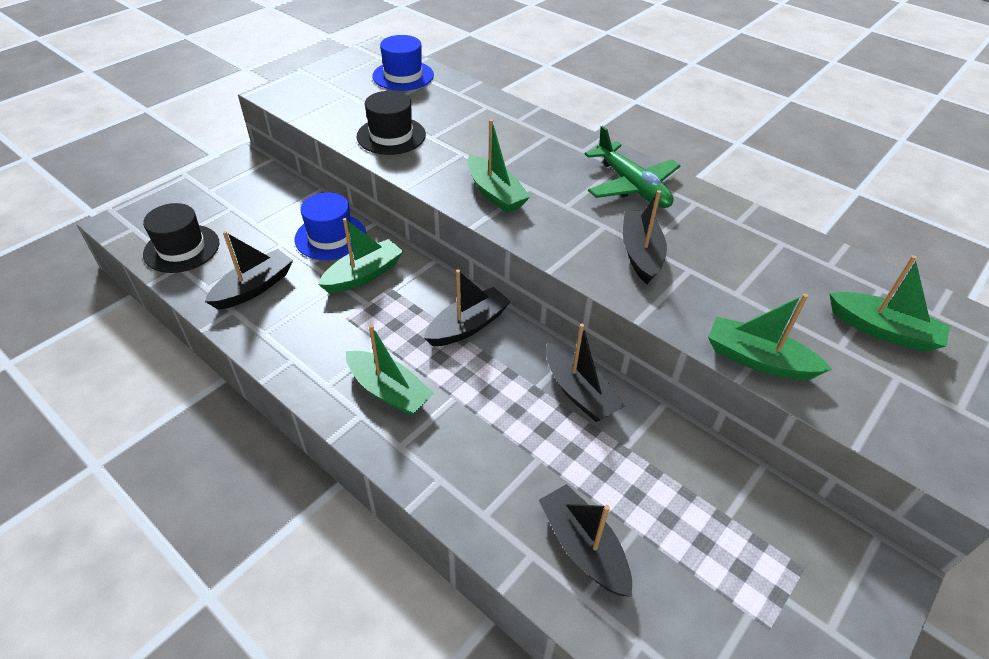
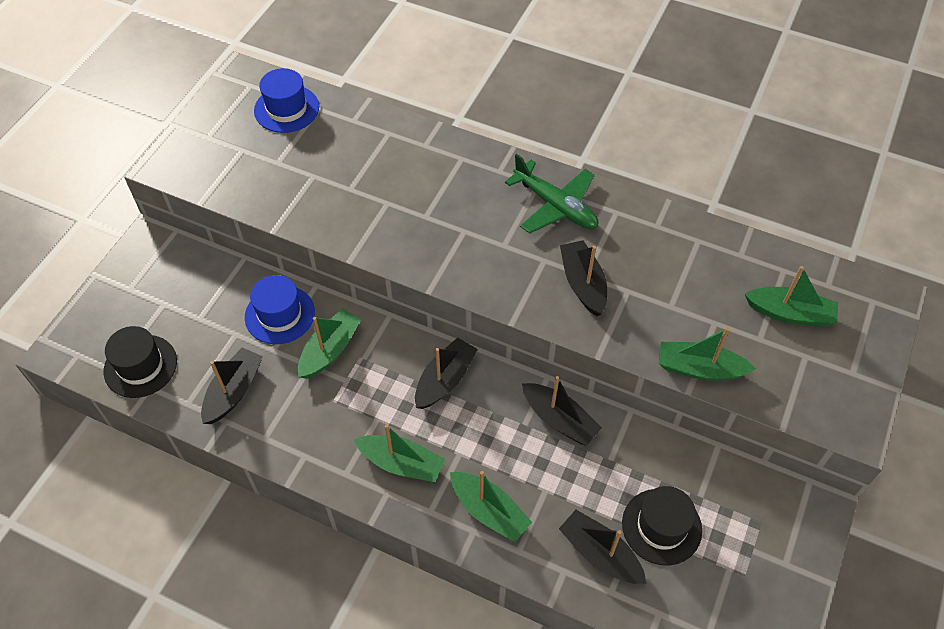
camera: 15 degrees left, 10 degrees up
black hat [357,91,426,155] -> black hat moved to [622,486,702,566]
green boat [467,119,530,213] -> green boat moved to [450,471,532,542]

